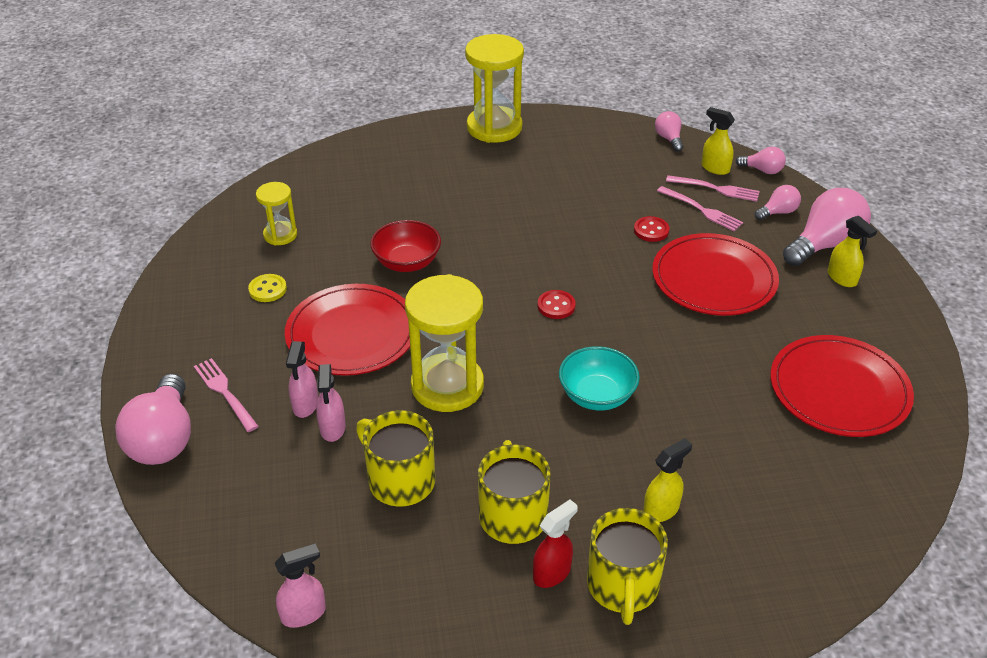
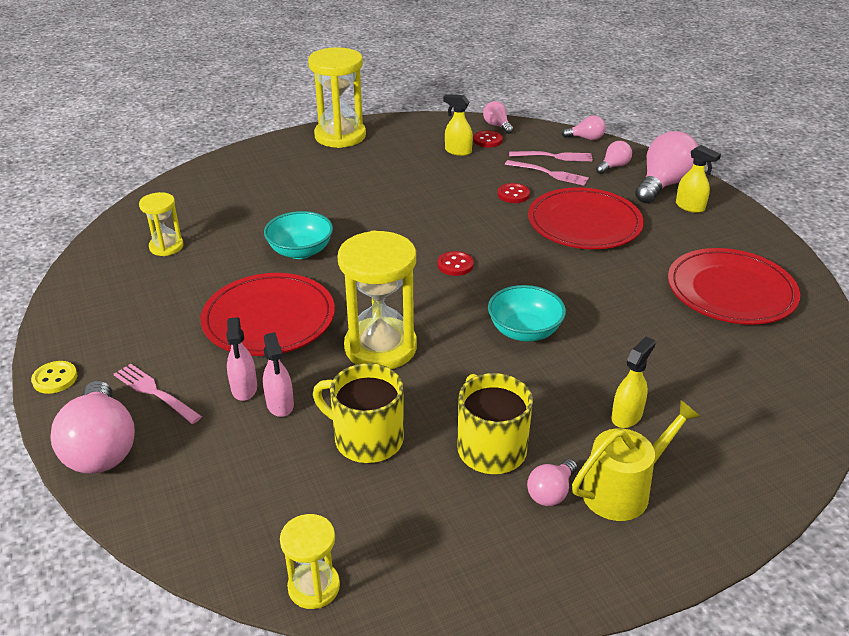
camera: 15 degrees left, 5 degrees down
yellow button [248,274,287,302] -> yellow button moved to [31,361,77,394]
pink spray bottle [275,543,326,628] -> yellow hourglass [280,514,340,609]
red bowl [370,220,441,272] -> turquoise bowl [264,211,333,259]
red spray bottle [533,499,578,588] -> pink light bulb [527,459,577,506]
yellow mug [587,508,668,625] -> yellow watering can [572,400,700,521]
yellow spray bottle [702,107,735,175] -> yellow spray bottle moved to [443,94,473,156]
none -> red button [473,131,503,147]

